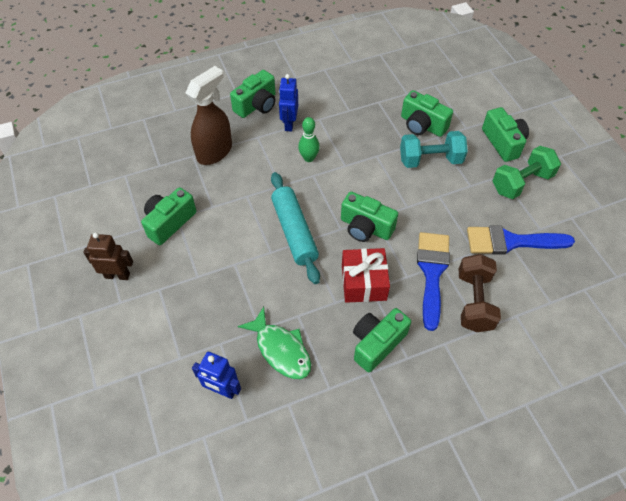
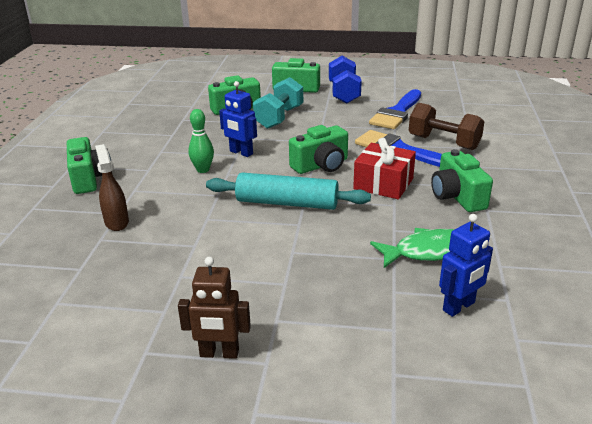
camera: 60 degrees left, 25 degrees down
brown robot [84,233,133,280] -> brown robot turned 120 degrees counterclockwise [178,257,251,359]
green camera [141,187,196,245] -> none
brown spray bottle [186,66,232,165] -> brown spray bottle [95,144,129,231], size x0.62
blue robot [279,74,298,132] -> blue robot moved to [219,81,257,157]
green dumbbell [492,146,561,199] -> blue dumbbell [329,56,362,103]

